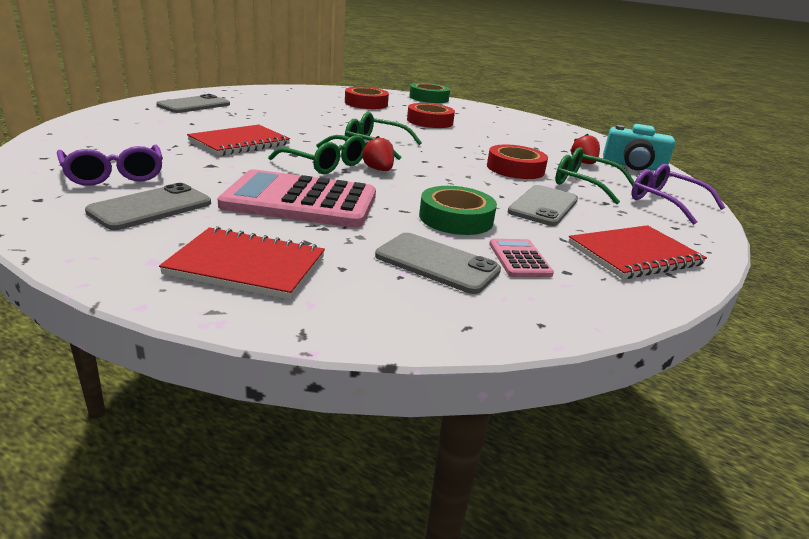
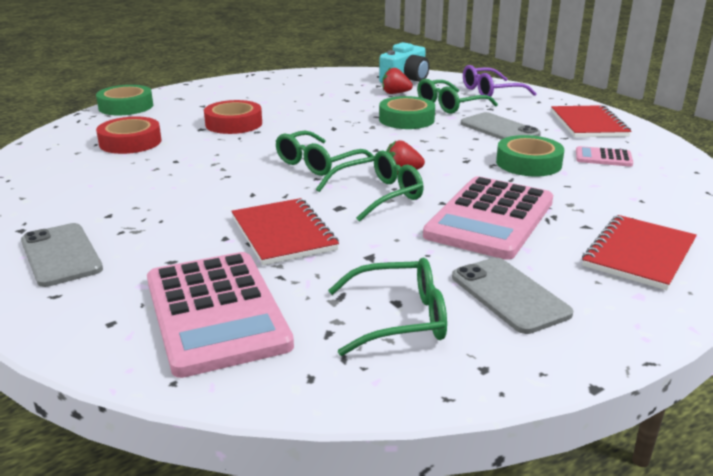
camera: 65 degrees left, 0 degrees up
purple glasses [57,145,163,186] -> green glasses [328,258,447,356]
grey phone [375,233,501,294] -> none
red tape [487,144,548,179] -> green tape [379,96,435,129]
none -> pink calculator [147,252,294,378]

